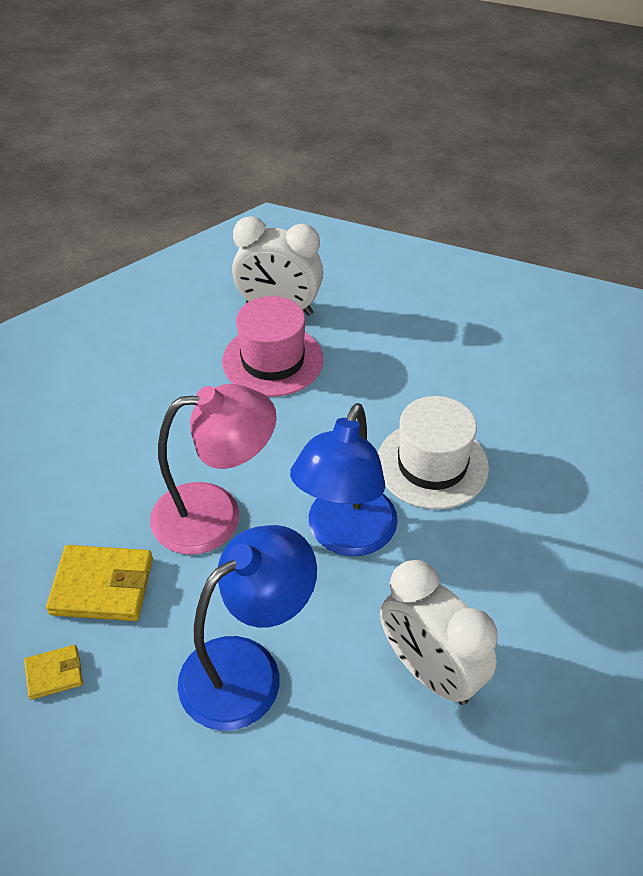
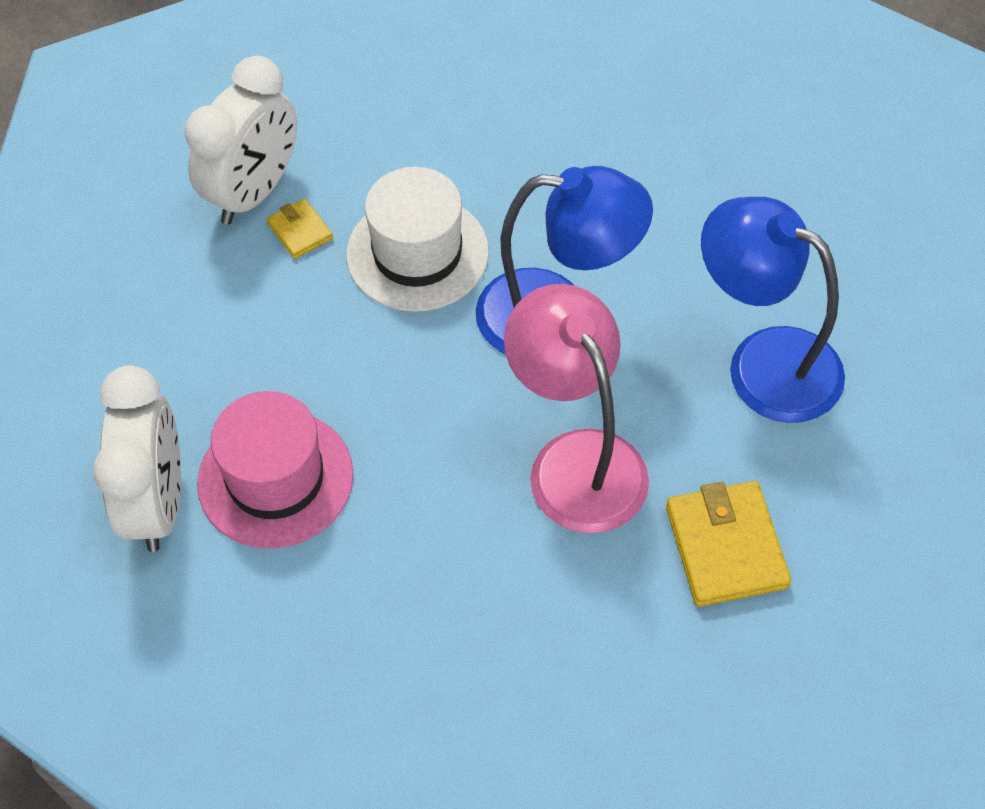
camera: 105 degrees left, 10 degrees up
yellow wallet [24,645,83,700] -> yellow wallet moved to [266,198,333,259]
white clock [380,560,498,705] -> white clock moved to [185,56,297,225]

